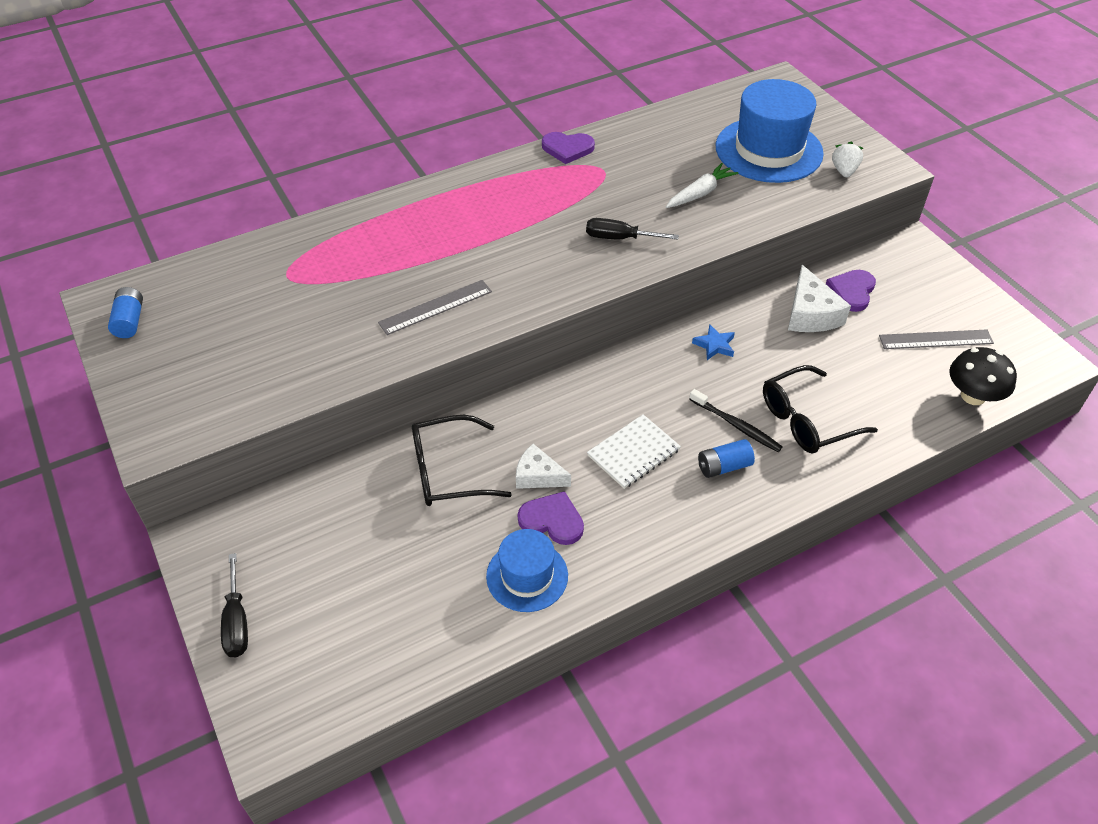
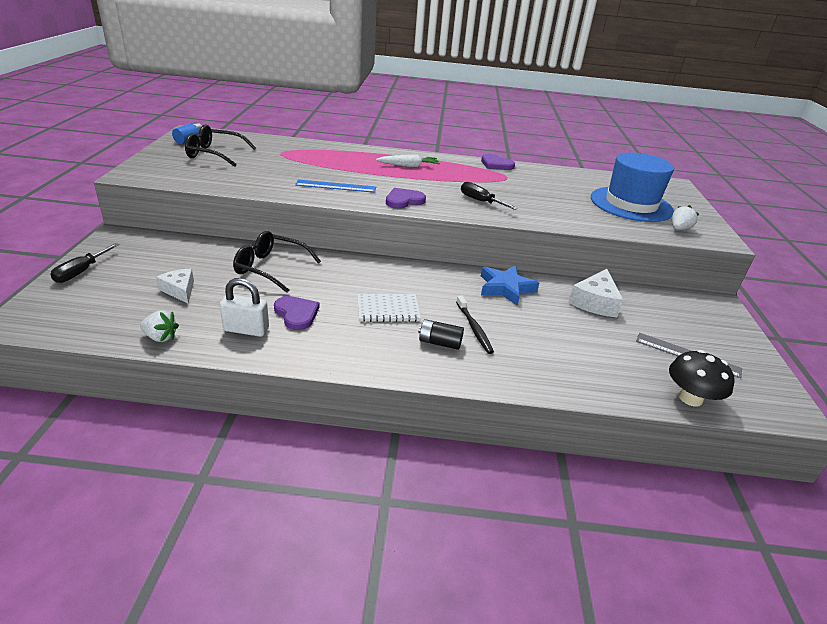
camera: 30 degrees right, 15 degrees down
grey ruler [378,280,492,335] -> blue ruler [295,180,376,193]
blue hat [486,529,568,612] -> white padlock [220,278,269,337]
white cheese [516,444,571,489] -> white cheese moved to [156,269,194,304]
white carrot [666,163,738,208] -> white carrot moved to [376,154,440,167]
blue star [692,324,735,360] -> blue star [481,265,539,306], size x1.76
blue battery [698,439,755,478] -> black battery [418,319,464,350]
black glasses [763,365,878,453] -> black glasses moved to [185,125,256,167]
purple heart [826,270,876,312] -> purple heart moved to [386,188,426,209]
none -> white strawberry [140,310,179,342]

